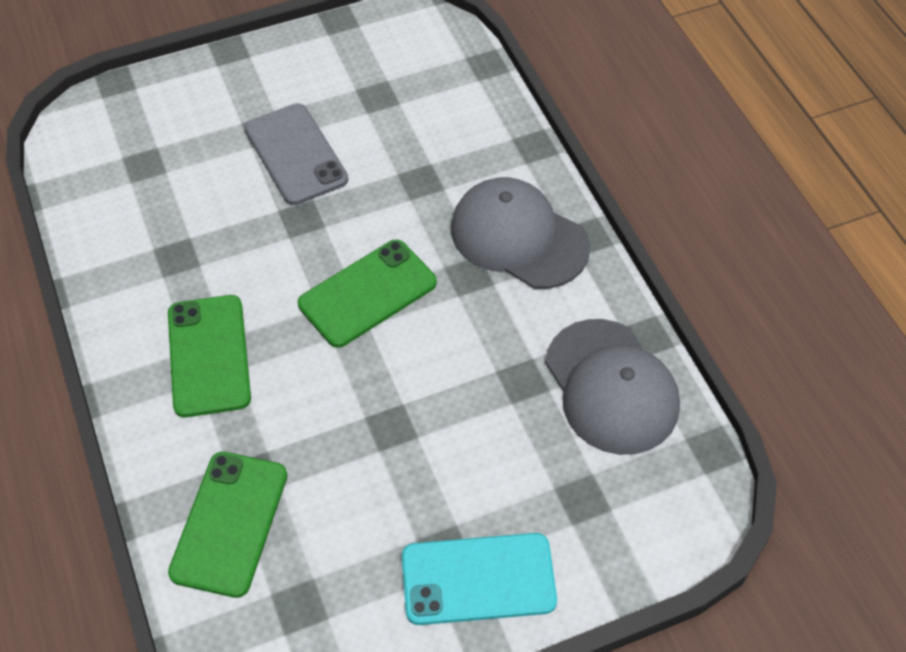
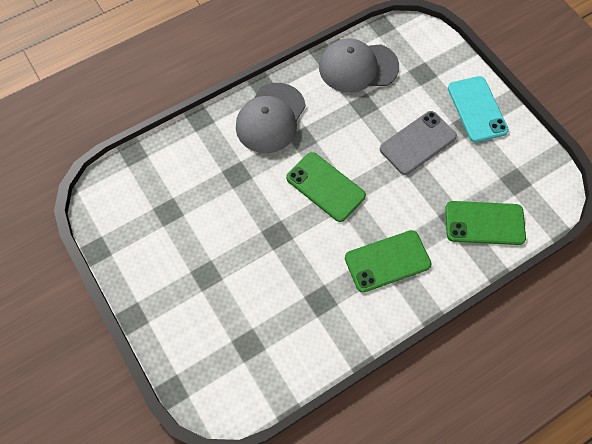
camera: 100 degrees left, 10 degrees up
grey phone [245,103,348,205] -> grey phone moved to [380,111,457,175]
grey cap [545,319,680,455] -> grey cap turned 150 degrees counterclockwise [319,38,399,93]

